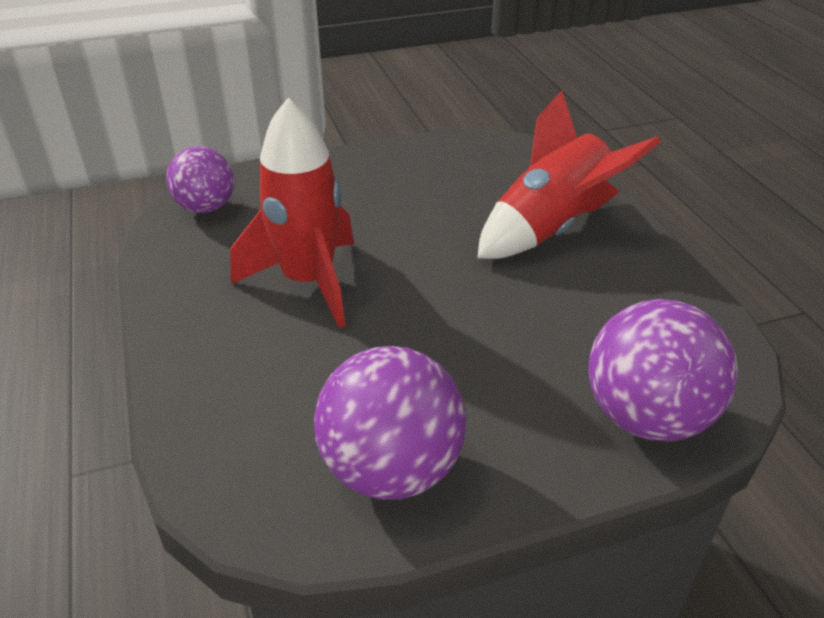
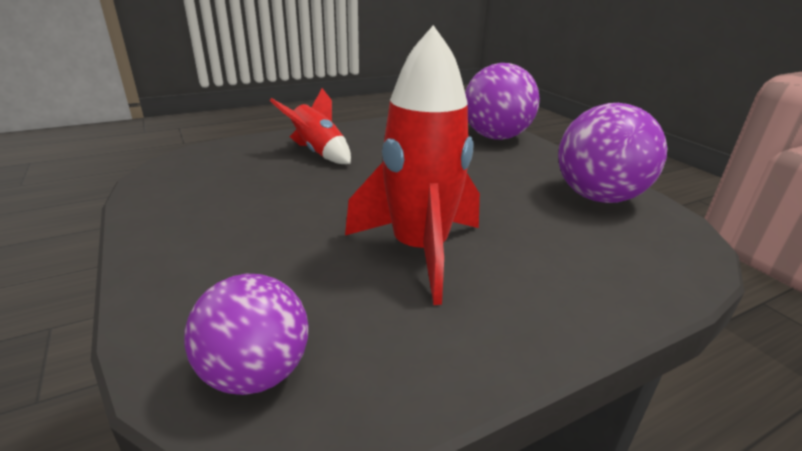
camera: 100 degrees left, 10 degrees down
red rocket [477,90,661,259] -> red rocket [270,88,351,164], size x0.63

